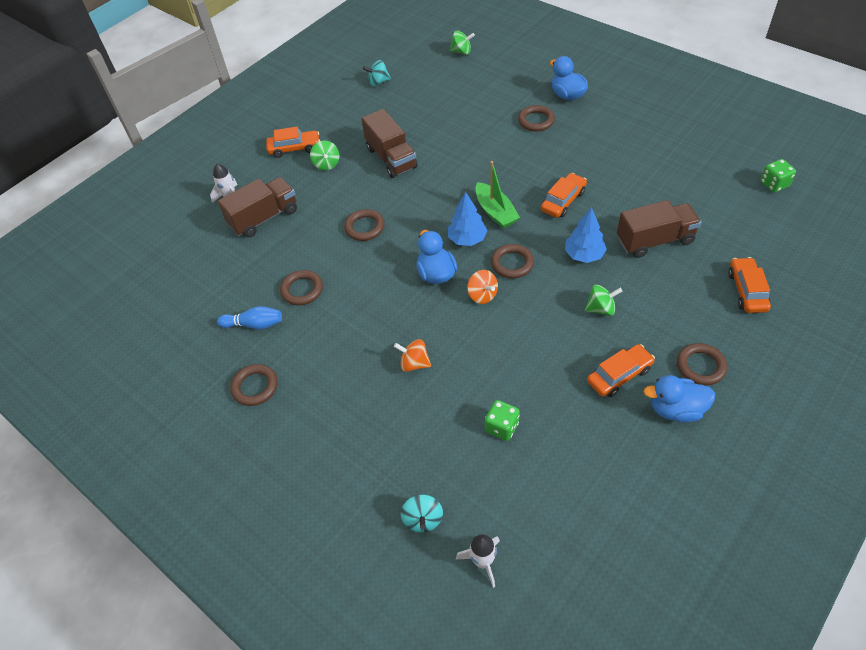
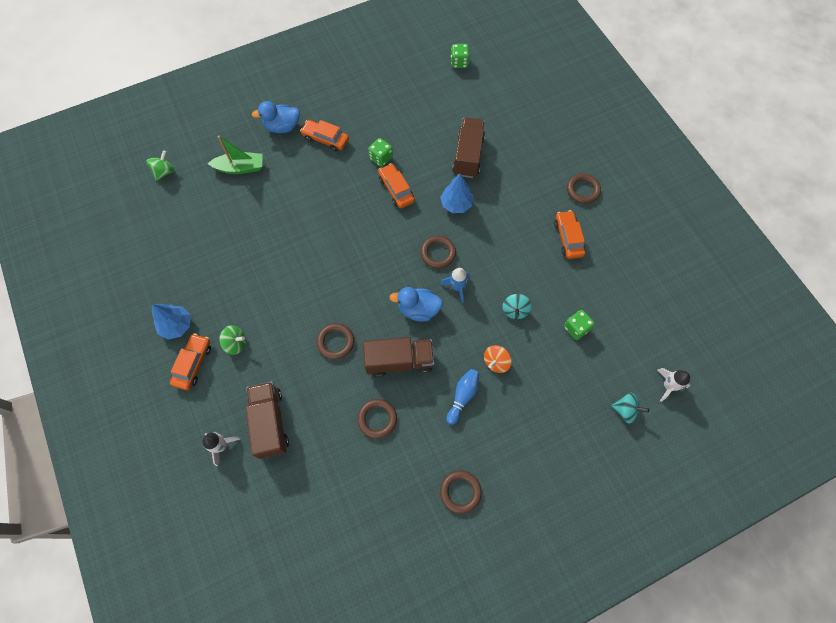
camera: 70 degrees left, 15 degrees up
blue bowling pin [217,306,282,330] -> blue bowling pin moved to [447,369,479,425]
brown truck [361,109,418,178] -> brown truck moved to [363,337,435,377]
turquoise spinning top [363,60,391,86] -> turquoise spinning top moved to [502,294,532,319]
blue tree [448,192,487,246] -> blue tree moved to [152,304,191,340]
orange spinning top [467,270,498,304] -> blue rocket [440,268,470,303]
green boat [475,161,520,229] -> green boat moved to [208,136,263,174]
brown ring [518,105,555,131] -> none
green spinning top [585,284,622,316] -> none
blue duck [644,375,715,422] -> none
orange car [728,257,771,313] -> orange car moved to [300,120,349,152]
none -> green dice [368,138,393,167]

